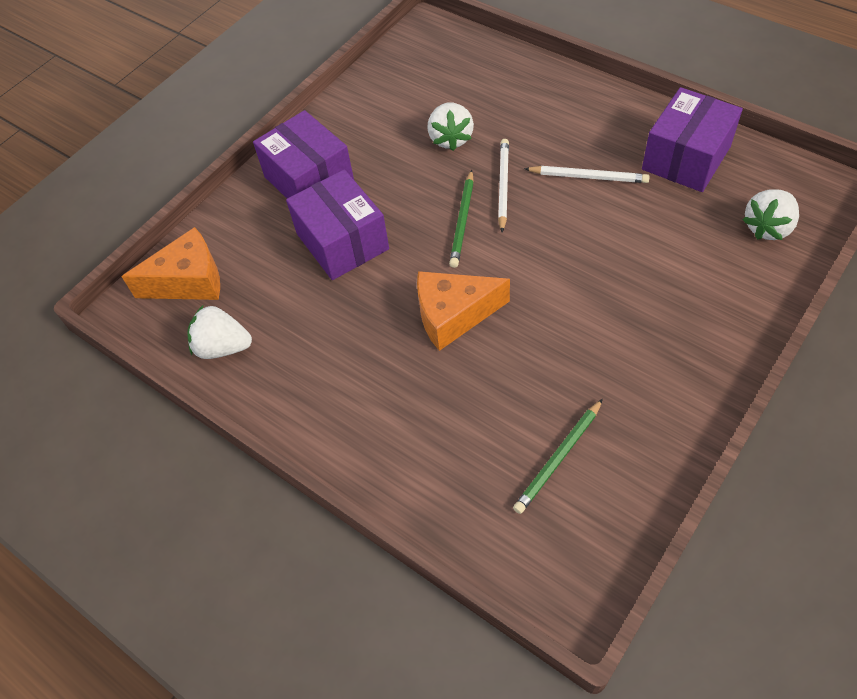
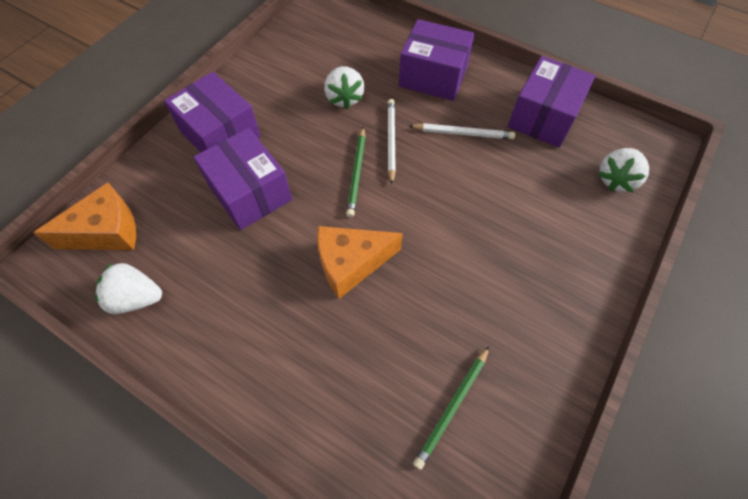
camera: 10 degrees left, 5 degrees up
none -> purple box [399,19,475,101]

